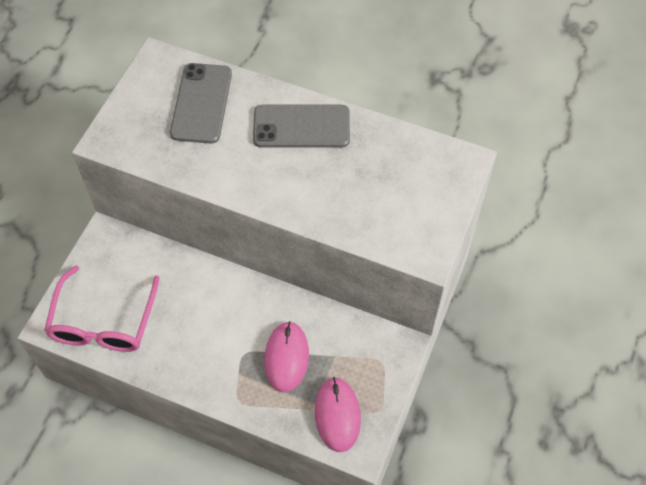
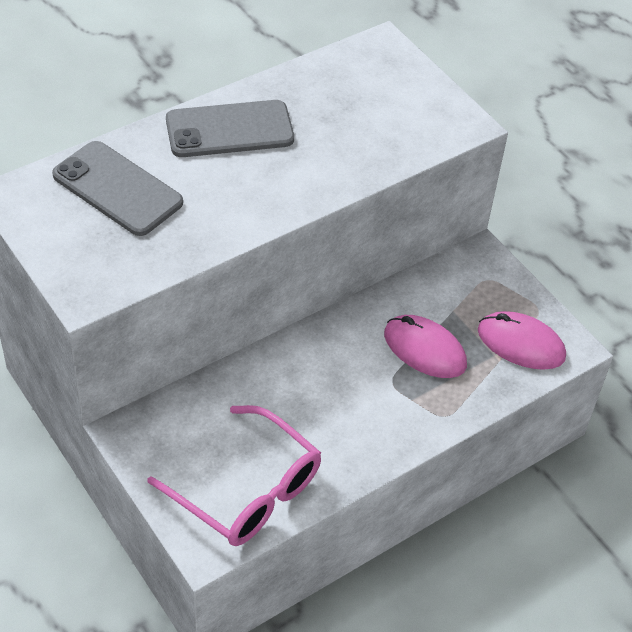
camera: 60 degrees left, 10 degrees down
grey phone [253,104,350,148] -> grey phone turned 45 degrees clockwise [166,100,294,157]

